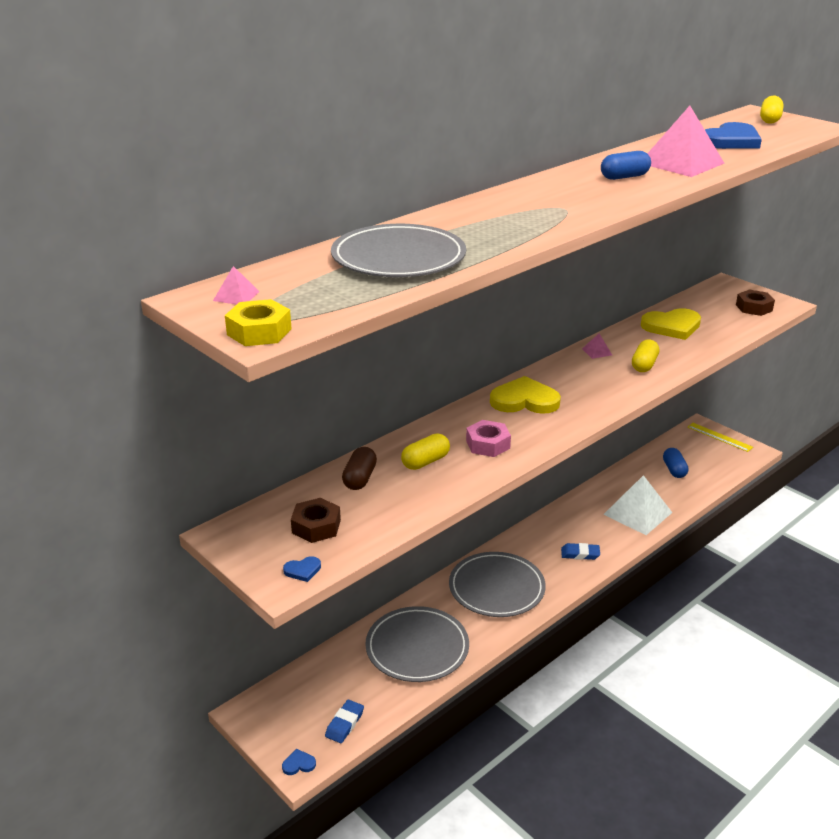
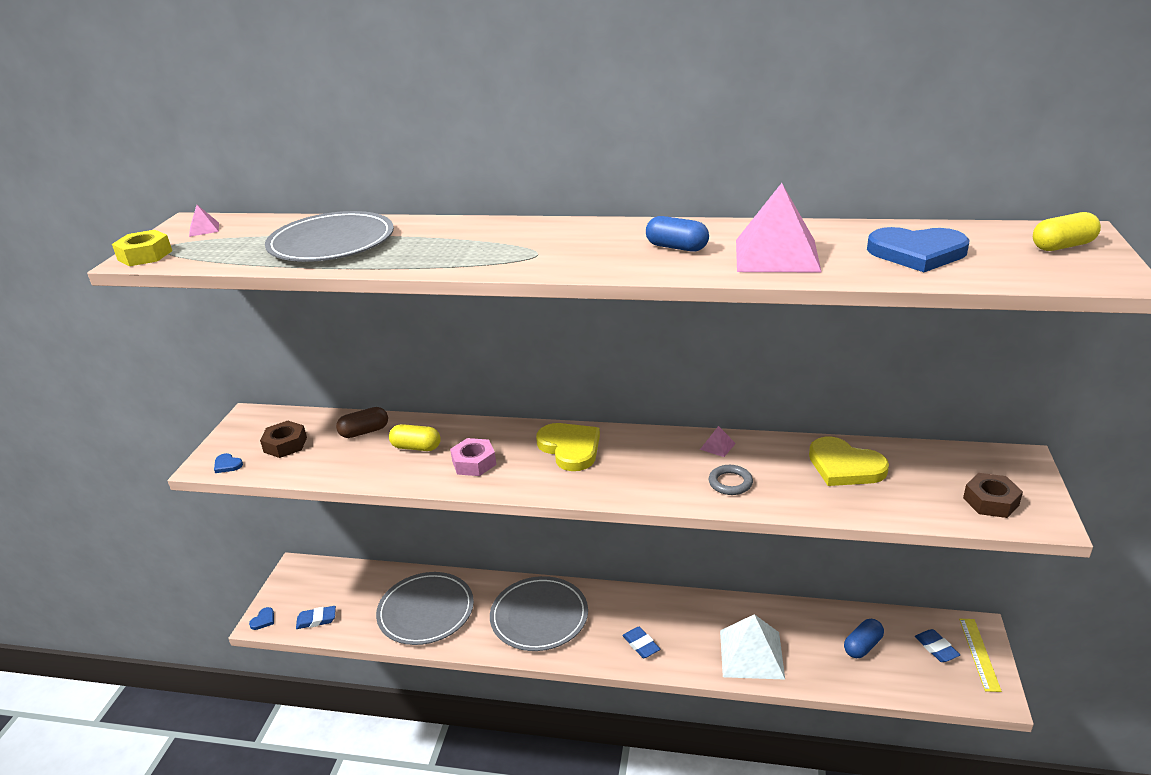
camera: 55 degrees right, 0 degrees up
blue heart [282,749,316,775] -> blue heart turned 75 degrees clockwise [249,607,274,630]
yellow capsule [632,339,659,372] -> grey ring [708,465,753,495]
none -> blue eraser [915,629,960,662]

